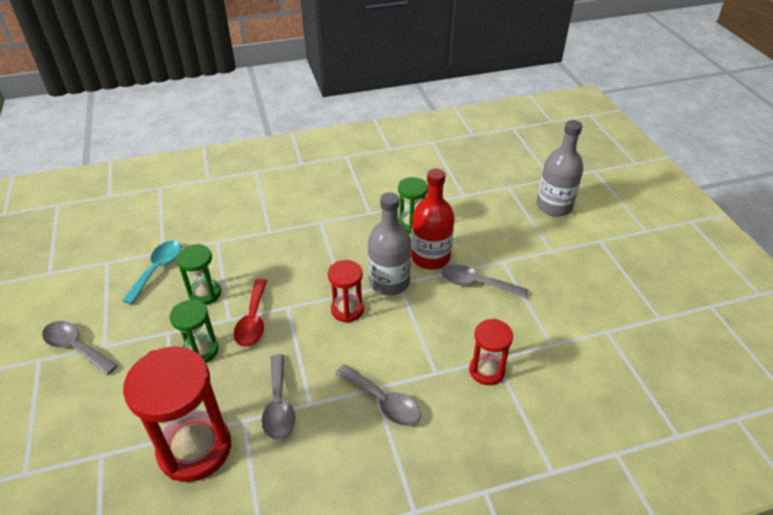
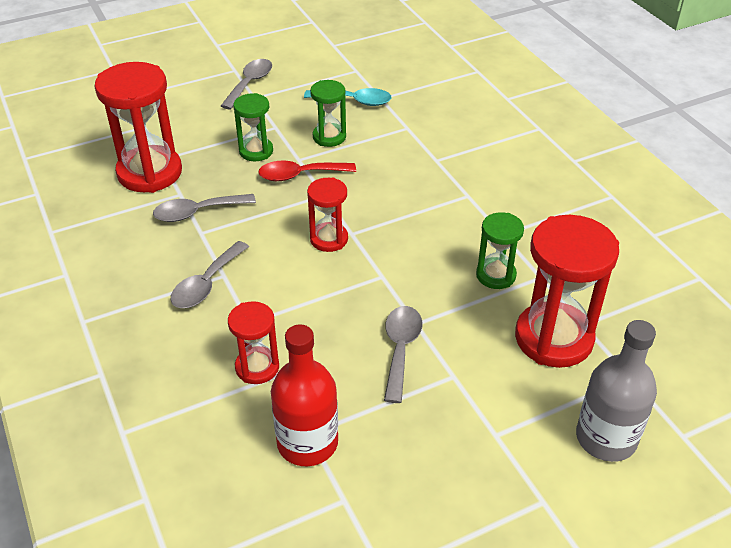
camera: 80 degrees right, 0 degrees up
grey bottle [368,192,411,295] -> none
red bottle [411,169,454,269] -> red bottle moved to [271,324,338,466]
none -> red hourglass [515,215,619,368]

